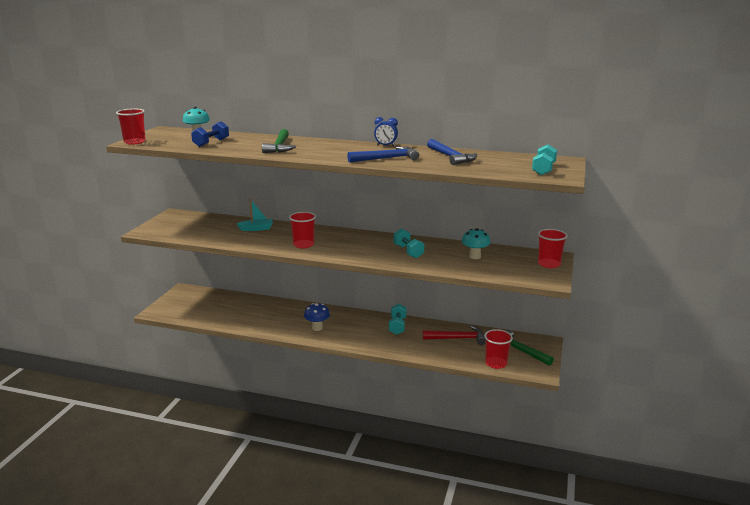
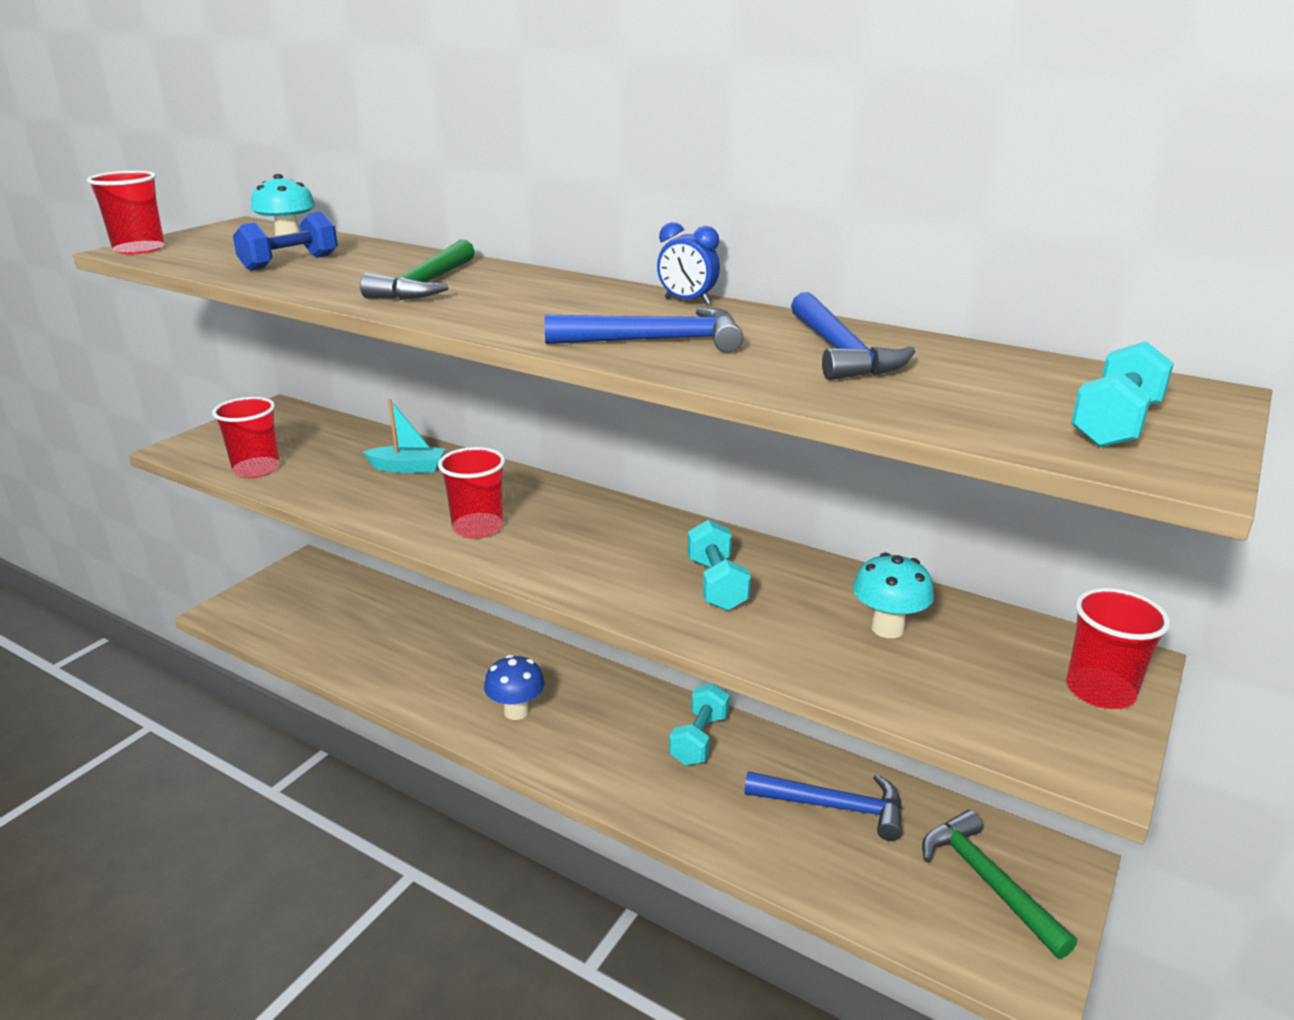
camera: 15 degrees right, 5 degrees up
red hammer [423,326,486,345] -> blue hammer [744,771,902,841]
red cup [484,329,513,369] -> red cup moved to [212,397,280,478]

